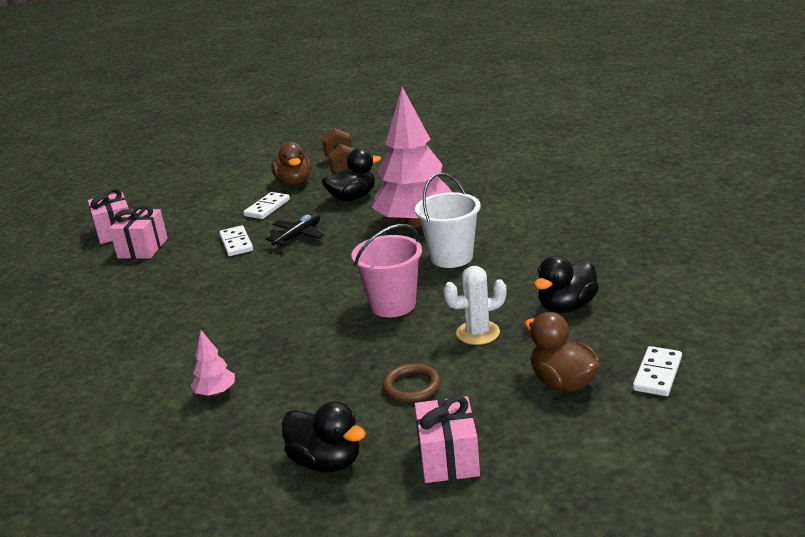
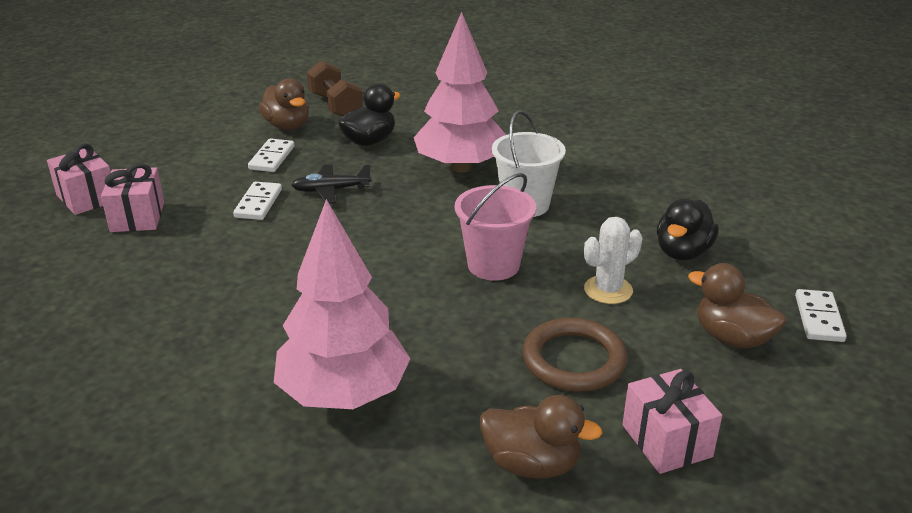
camera: 20 degrees left, 5 degrees up
pink tree [190,330,235,396] -> pink tree [274,199,411,409], size x2.45
white domino [219,225,253,256] -> white domino turned 45 degrees clockwise [233,181,282,220]
black plane [265,214,325,247] -> black plane turned 120 degrees counterclockwise [292,164,372,204]
black duck [282,401,366,472] -> brown duck [480,395,603,479]
brown ring [382,363,440,403] -> brown ring [522,318,627,392], size x1.57

